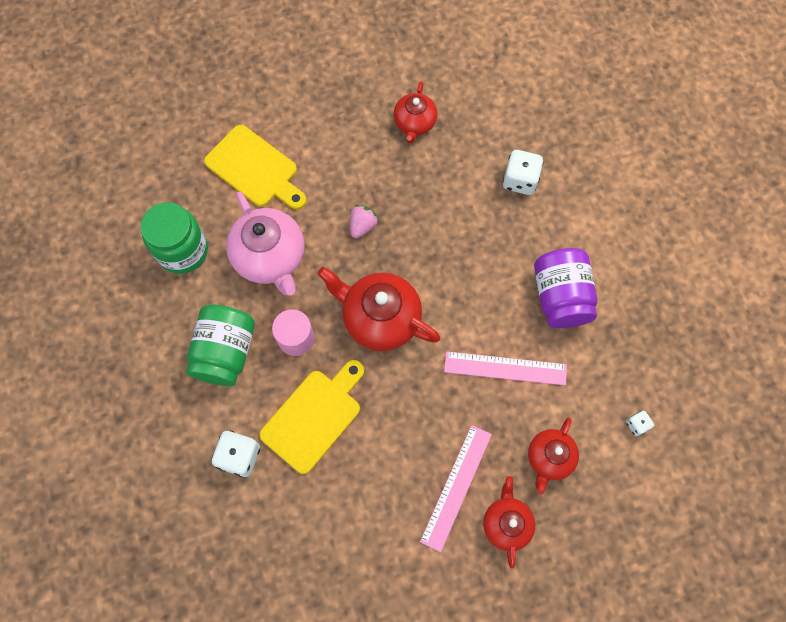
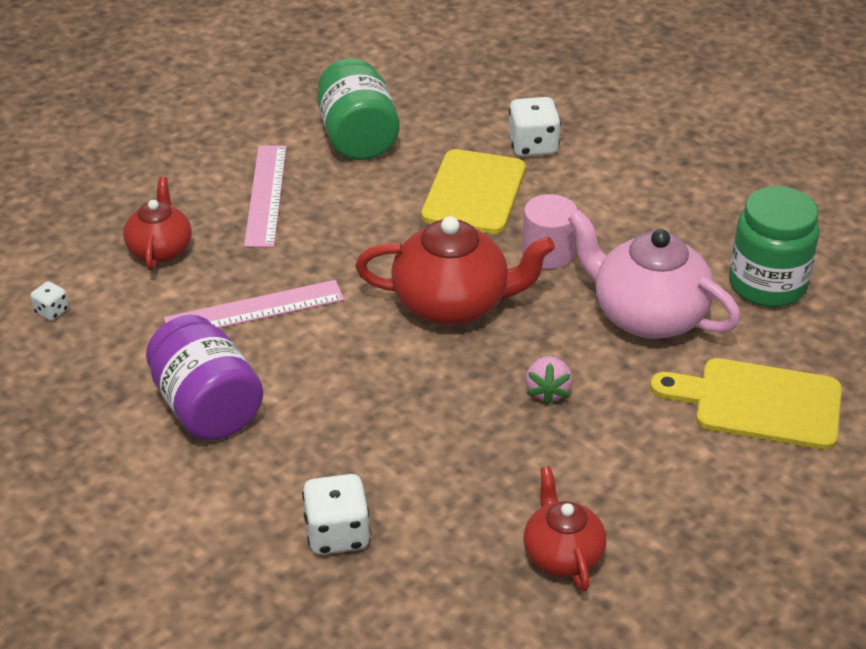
camera: 155 degrees right, 30 degrees down
green jar [186,305,255,386] -> green jar moved to [318,58,400,160]
red teapot [483,476,535,569] -> none

